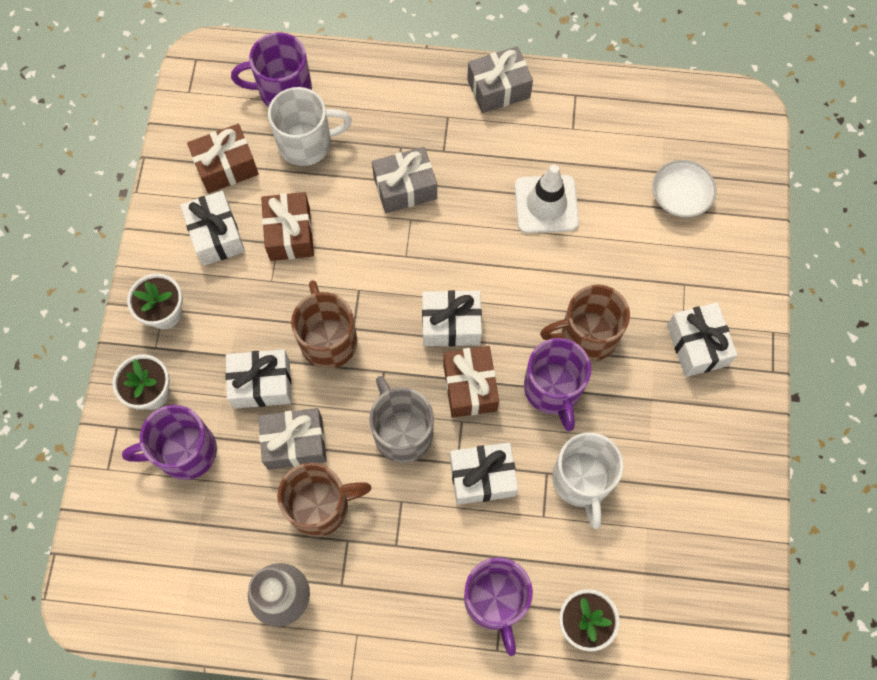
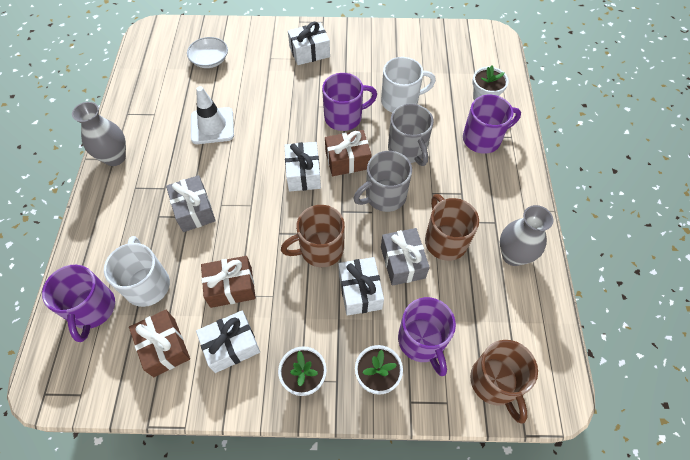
camera: 95 degrees left, 10 degrees down
white gift [450,443,518,505] -> grey mug [388,104,434,166]
grey gift [467,46,533,113] -> grey vase [72,102,126,166]
brown mug [540,284,630,362] -> brown mug moved to [470,340,538,424]

